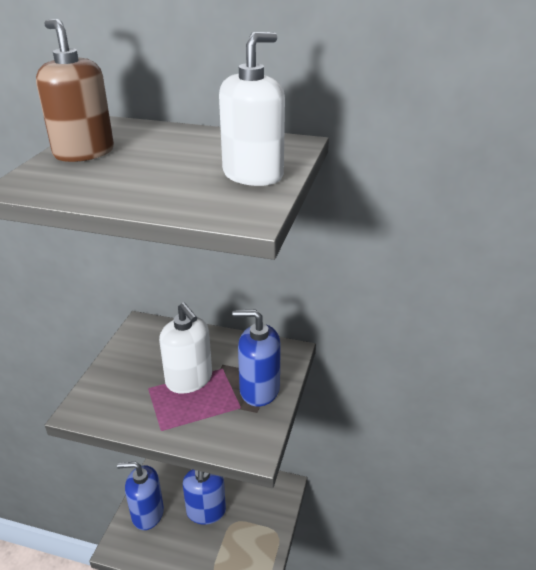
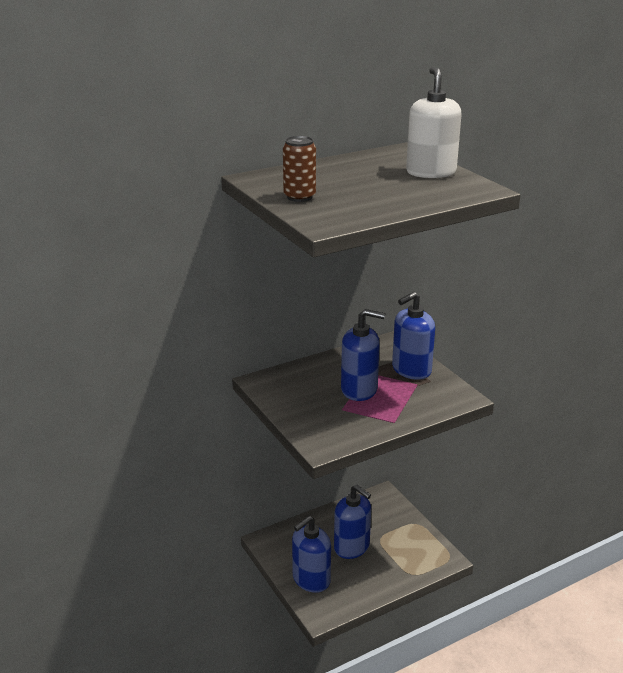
camera: 45 degrees left, 5 degrees down
brown soap dispenser [36,19,114,162] -> brown can [283,136,316,202]
white soap dispenser [159,303,212,394] -> blue soap dispenser [341,309,385,401]

